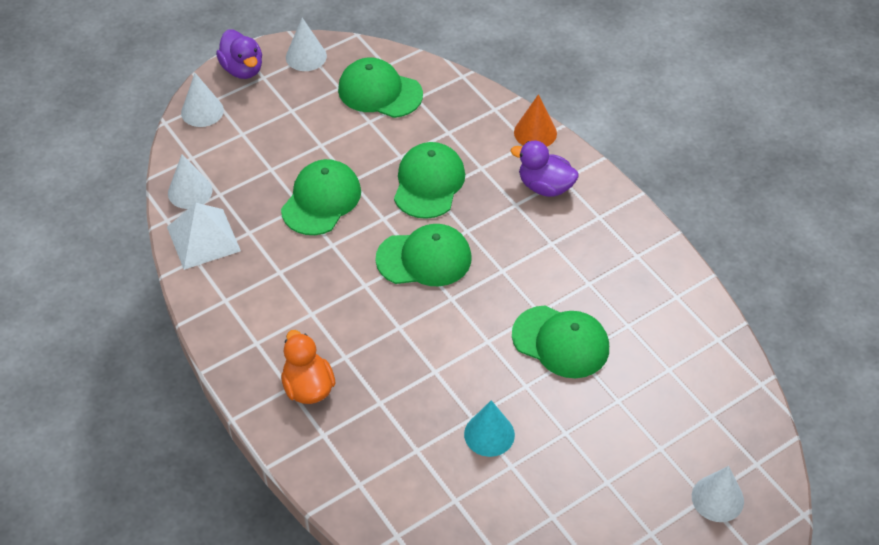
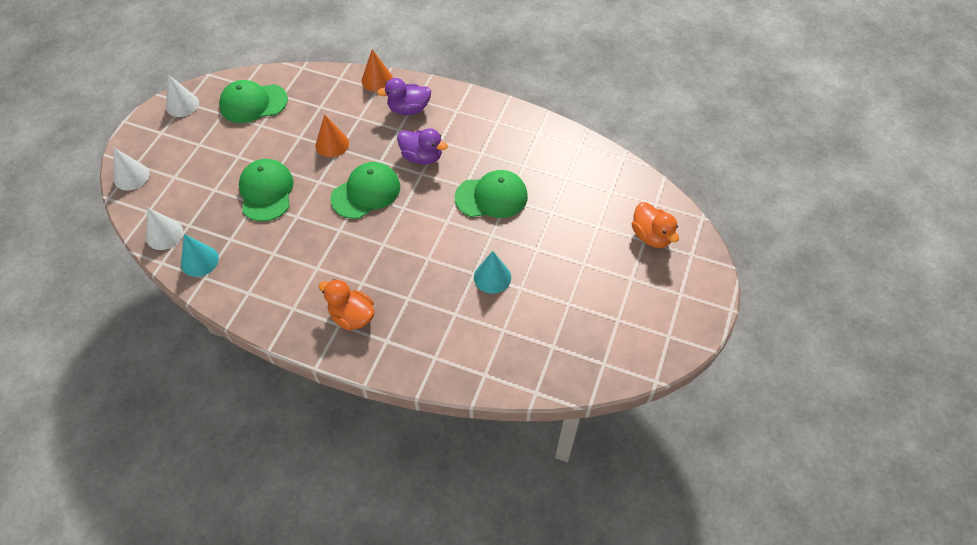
camera: 35 degrees left, 5 degrees up
white pyramid [167,203,241,270] -> turquoise cone [181,234,219,277]
purple duck [216,29,262,79] -> purple duck moved to [397,128,448,165]
green cap [394,142,465,219] -> orange cone [315,114,349,157]
white cone [692,466,744,522] -> orange duck [632,202,679,248]

